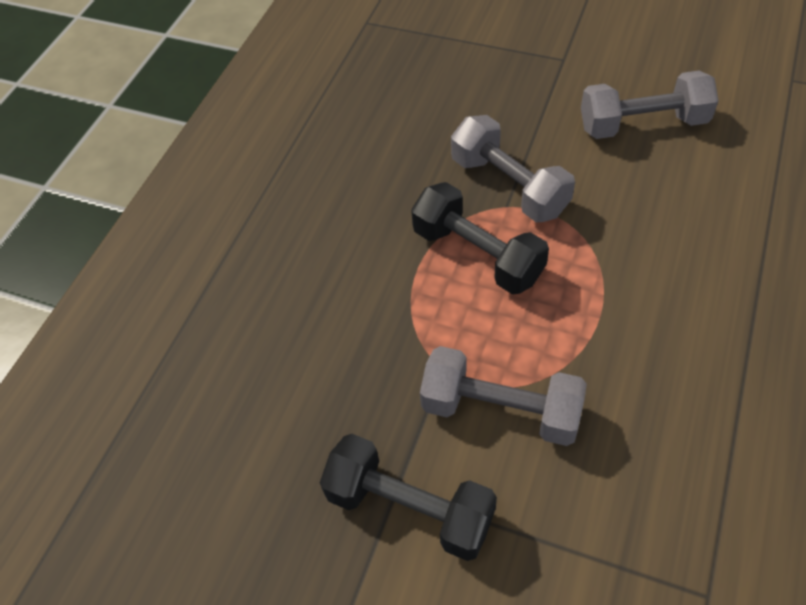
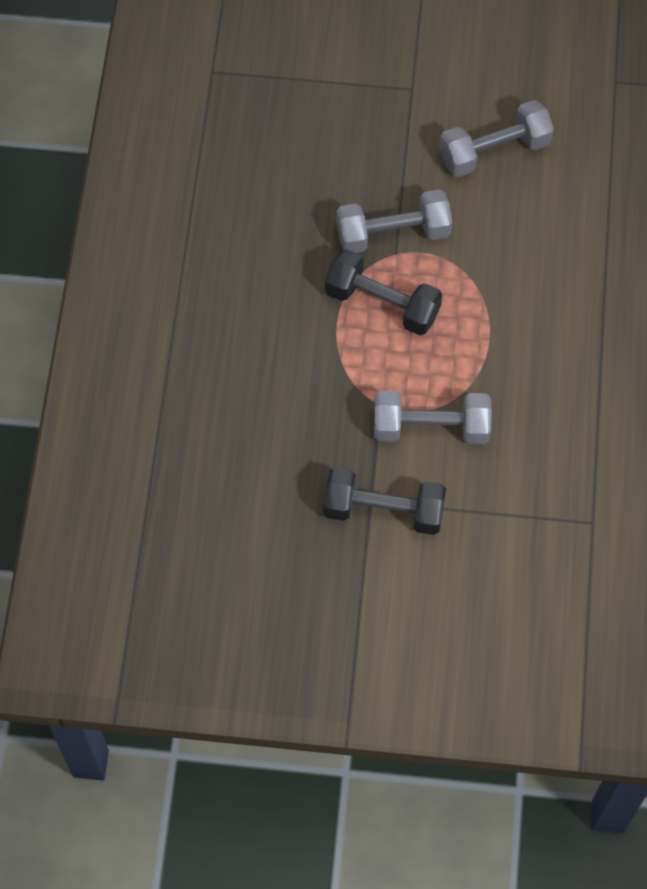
camera: 20 degrees left, 10 degrees up
grey dumbbell [451,115,575,222] -> grey dumbbell turned 45 degrees counterclockwise [336,189,452,253]

